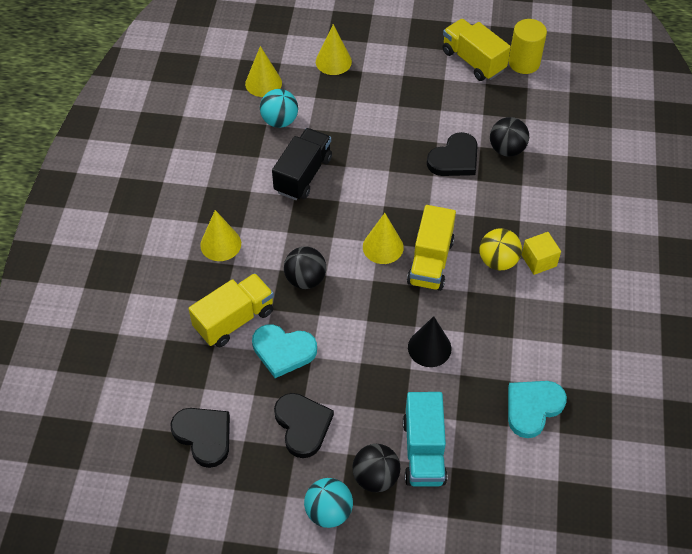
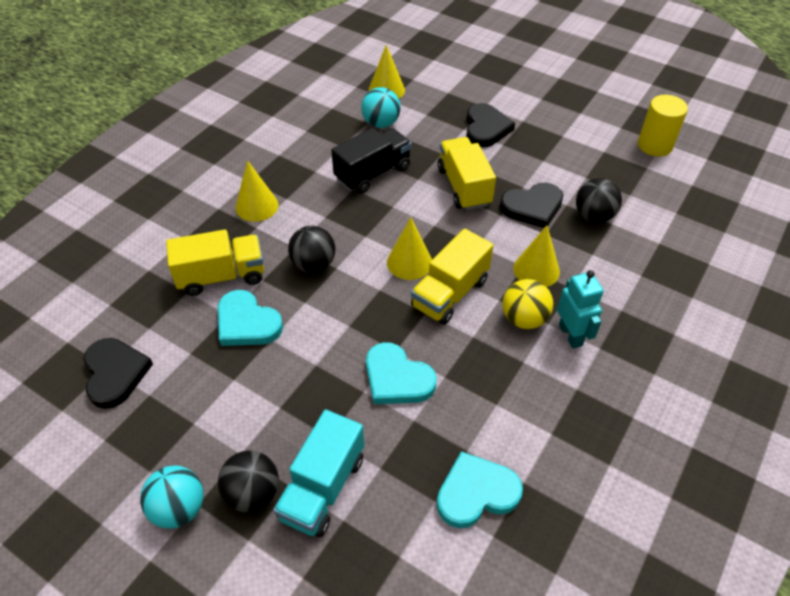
camera: 25 degrees right, 5 degrees down
black heart [274,393,334,458] -> black heart moved to [466,103,515,147]
yellow cone [316,24,352,75] -> yellow cone moved to [513,225,560,287]
black cone [408,316,452,367] -> turquoise heart [366,342,437,404]
yellow truck [442,19,511,81] -> yellow truck moved to [437,137,496,210]
yellow cube [521,232,561,275] -> turquoise robot [557,270,604,348]

